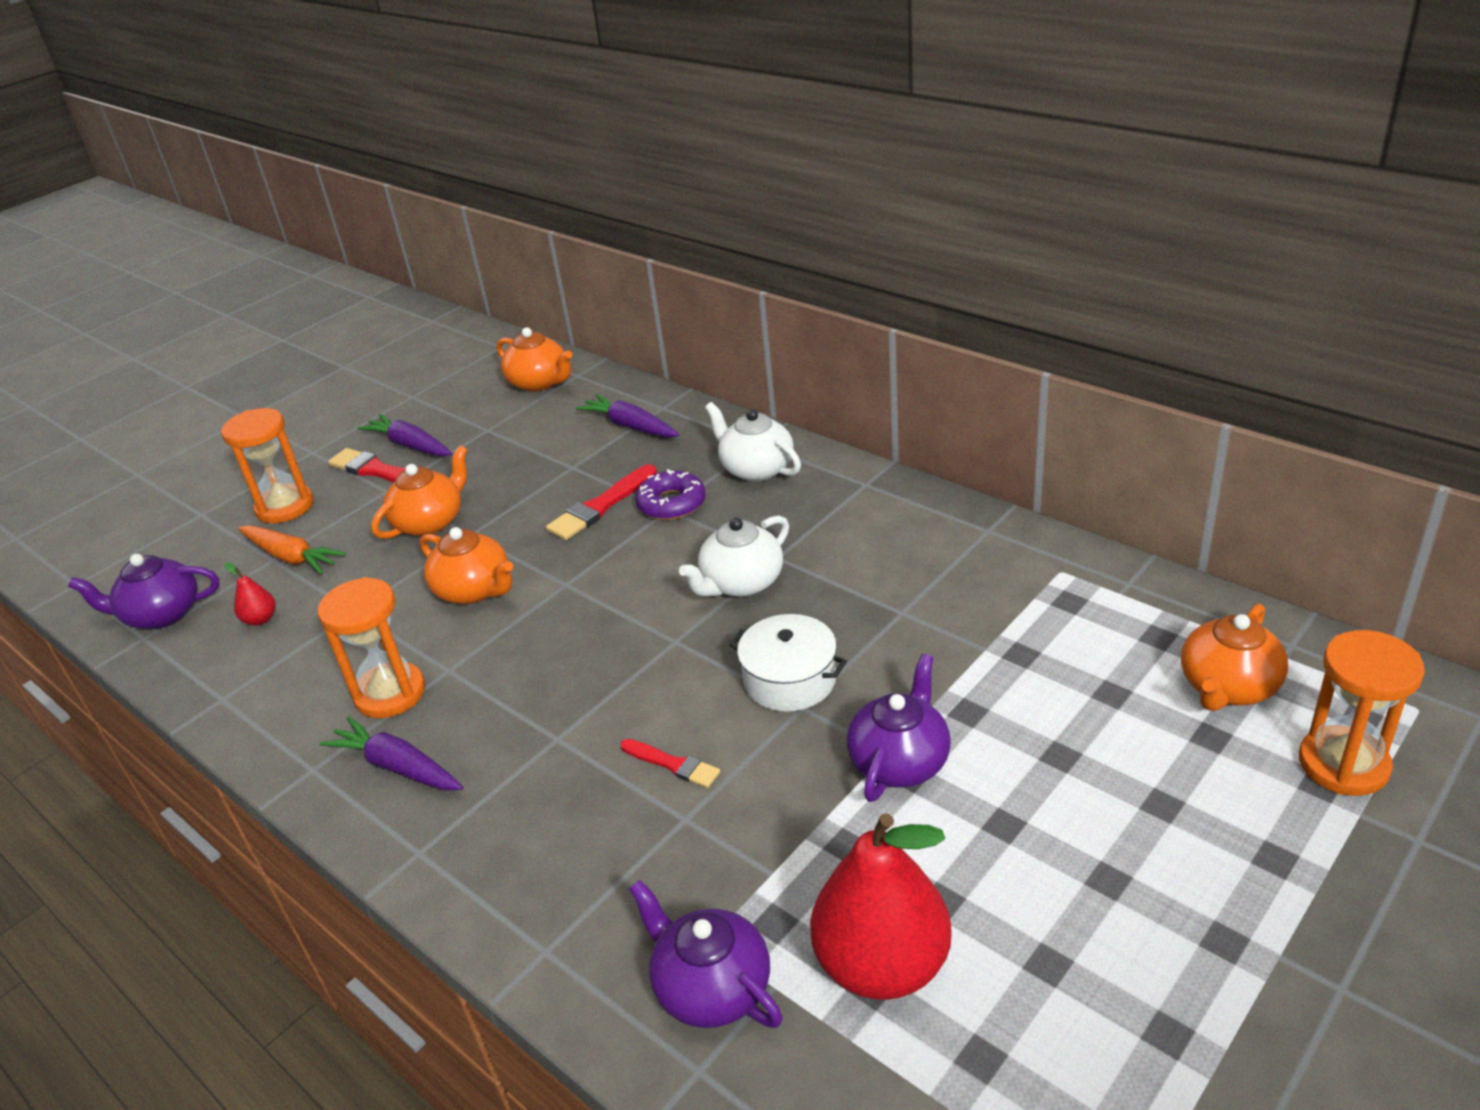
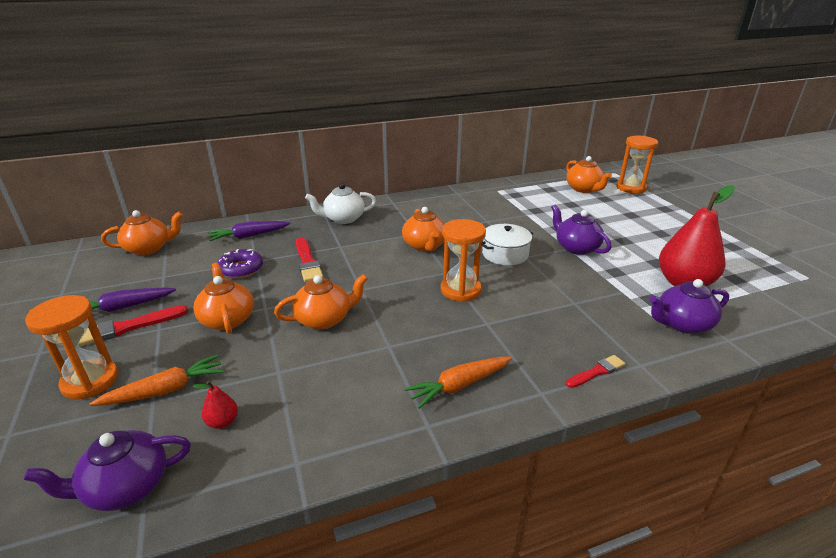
camera: 65 degrees left, 5 degrees down
purple teapot [68,554,219,629] -> purple teapot turned 45 degrees clockwise [24,430,191,511]
orange hourglass [317,577,425,718] -> orange hourglass moved to [441,219,486,302]
purple carrot [319,717,463,790] -> orange carrot [404,356,512,409]
red brush [620,739,720,788] -> red brush moved to [566,355,625,388]
purple donut [635,469,706,520] -> purple donut moved to [217,249,263,278]
white teapot [679,515,789,597] -> orange teapot [402,207,445,251]

